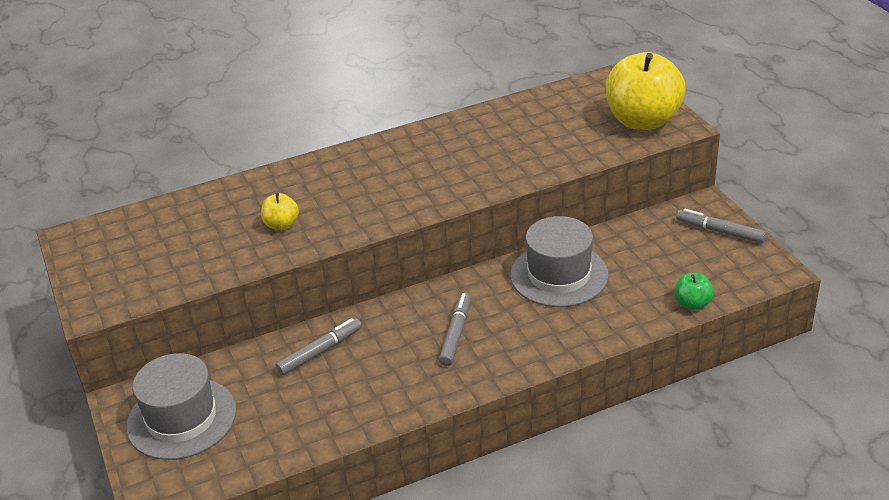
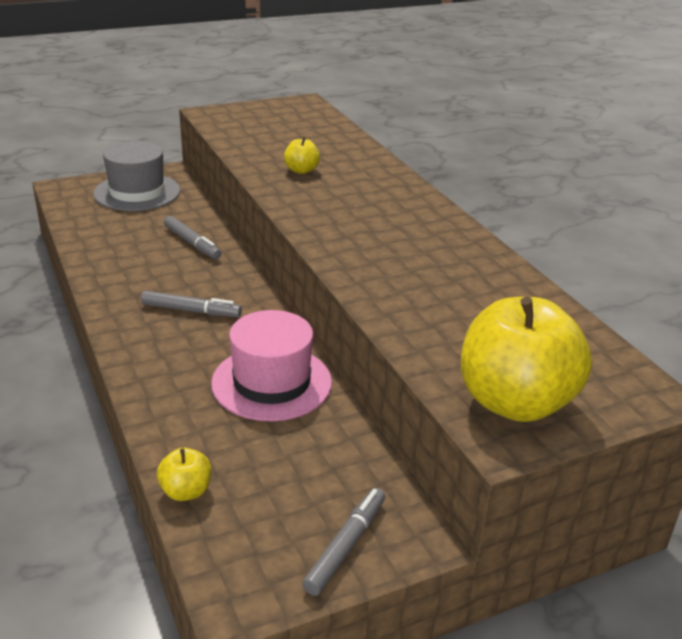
camera: 85 degrees right, 5 degrees down
grey hat [510,216,609,307] -> pink hat [211,310,332,421]
green apple [674,273,714,310] -> yellow apple [157,448,211,501]

